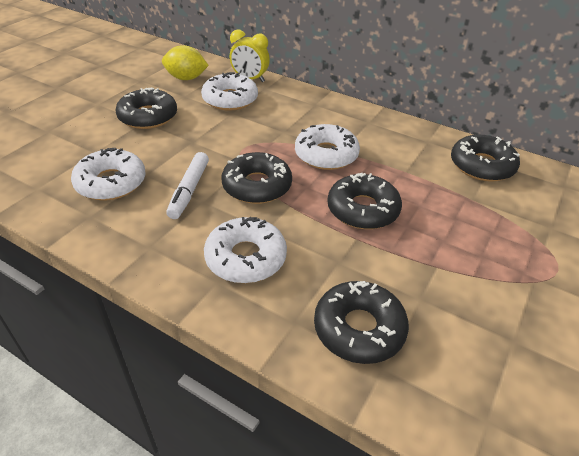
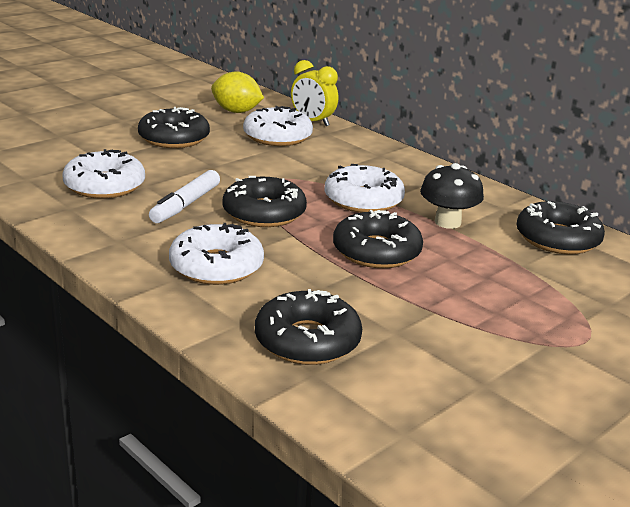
camera: 15 degrees right, 15 degrees down
none -> black mushroom [420,163,484,229]

